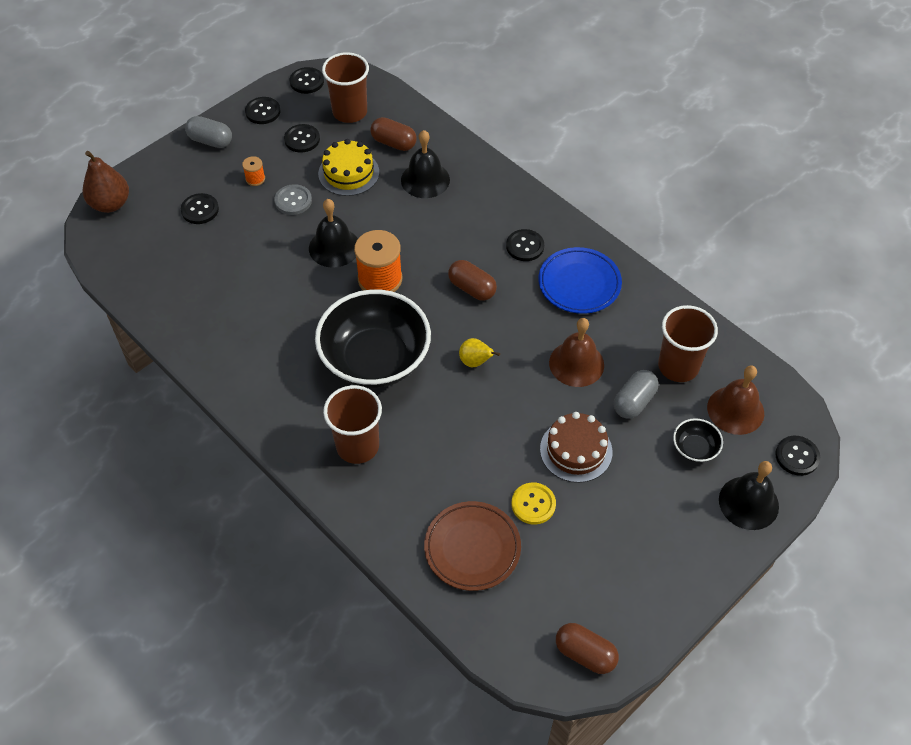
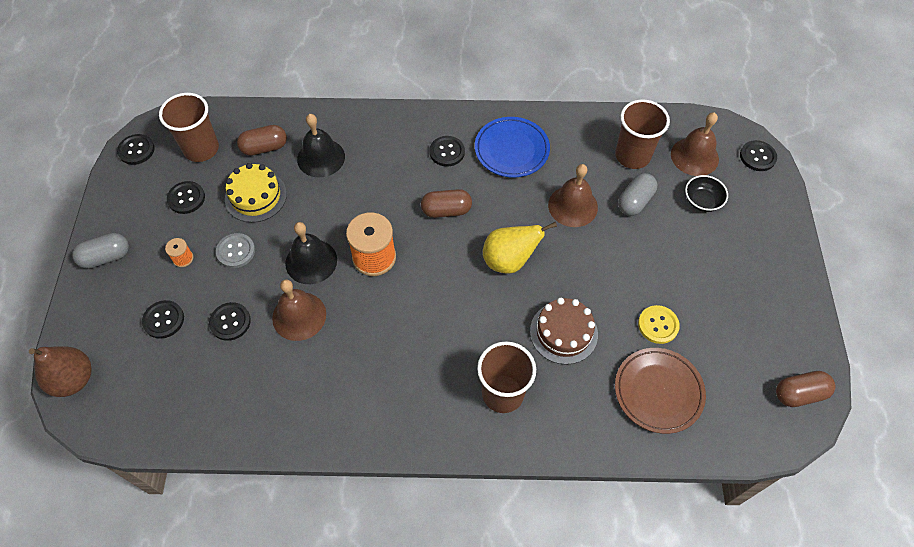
camera: 45 degrees left, 5 degrees up
black button [245,97,280,124] -> black button moved to [209,302,251,341]
black bowl [315,289,431,388] -> none
yellow pear [459,338,500,367] -> yellow pear [483,222,557,274], size x1.69
brown cake [540,412,613,483] -> brown cake moved to [530,298,598,365]
grey capsule [614,370,658,418] -> grey capsule turned 45 degrees clockwise [618,173,657,216]
black bell [719,461,779,530] -> none
none -> brown bell [272,279,326,341]

